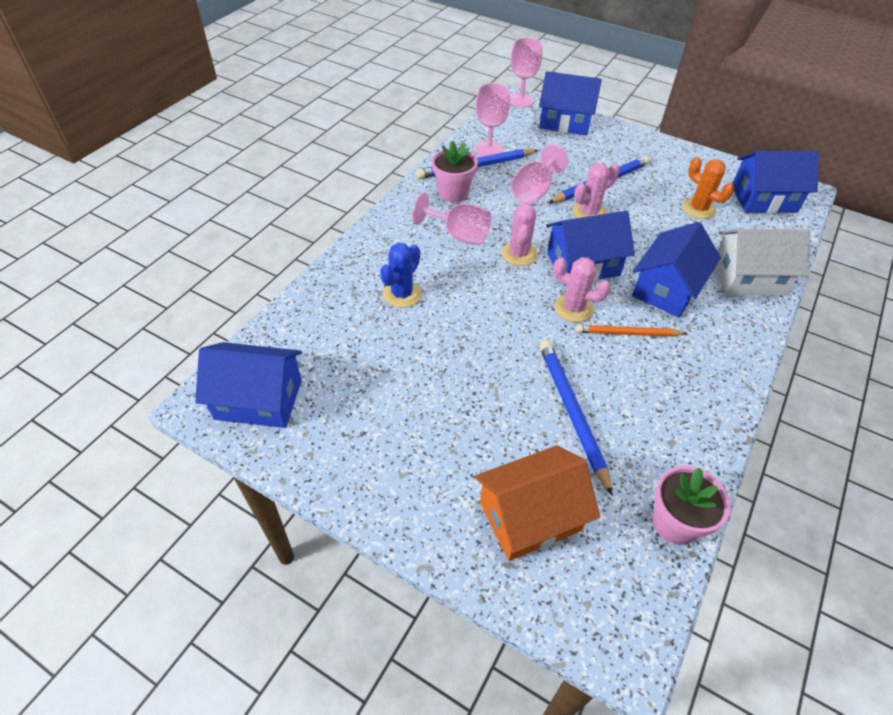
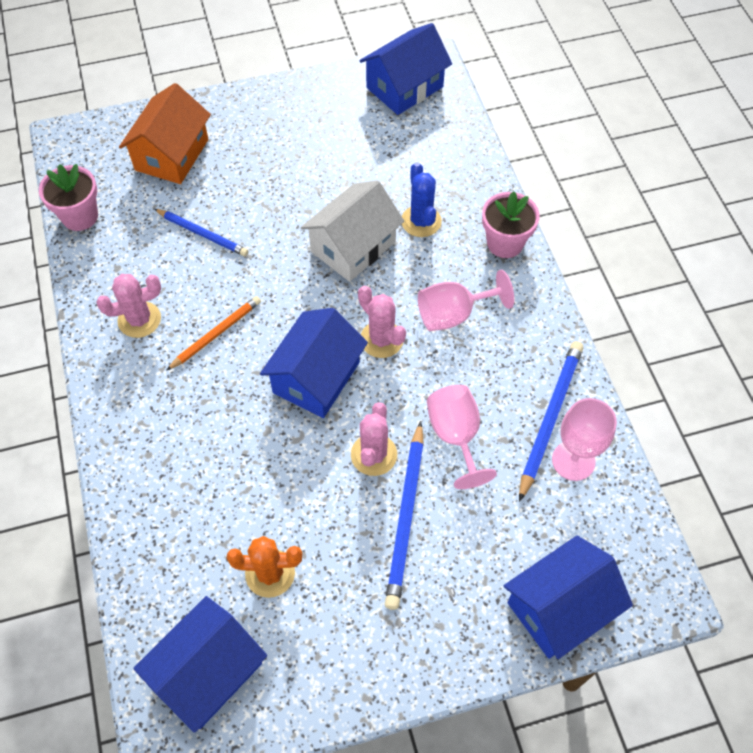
camera: 135 degrees right, 10 degrees up
pink flower pot [432,141,478,202] -> pink flower pot moved to [482,191,540,258]
pink goblet [510,38,542,107] -> none
blue pencil [539,340,613,496] -> blue pencil [154,209,248,256], size x0.67
pink cactus [553,257,611,322] -> pink cactus moved to [96,274,161,338]
blue house [632,222,721,317] -> none
white house [715,229,810,295] -> white house moved to [301,180,404,282]

